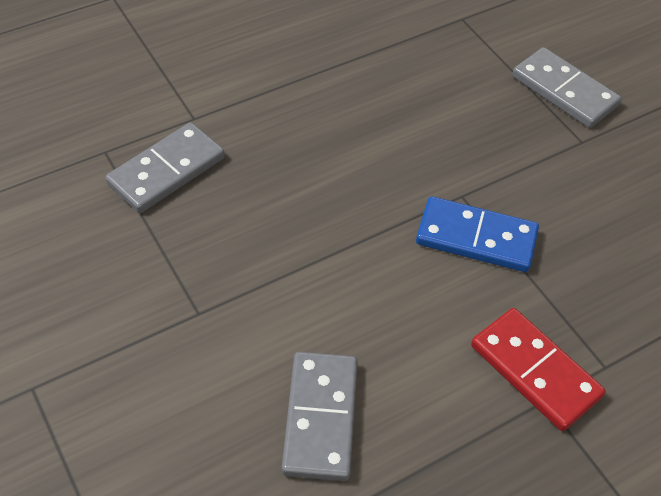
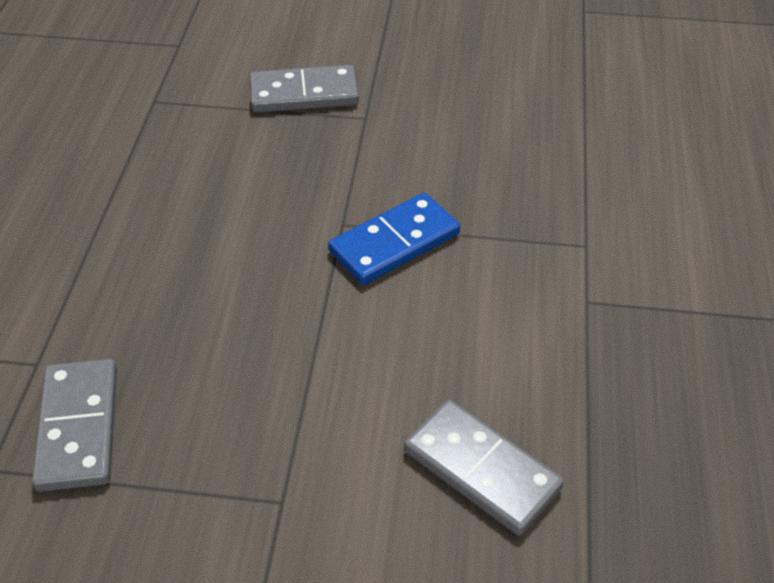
camera: 50 degrees left, 5 degrees down
red domino [471,308,606,431] -> none

